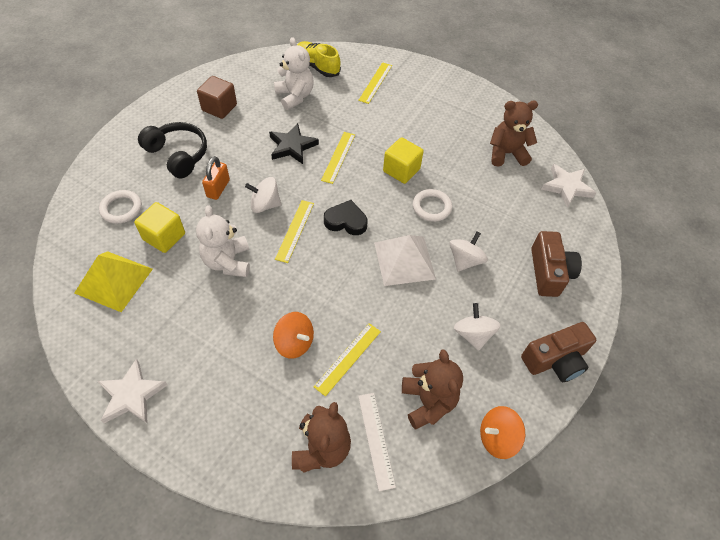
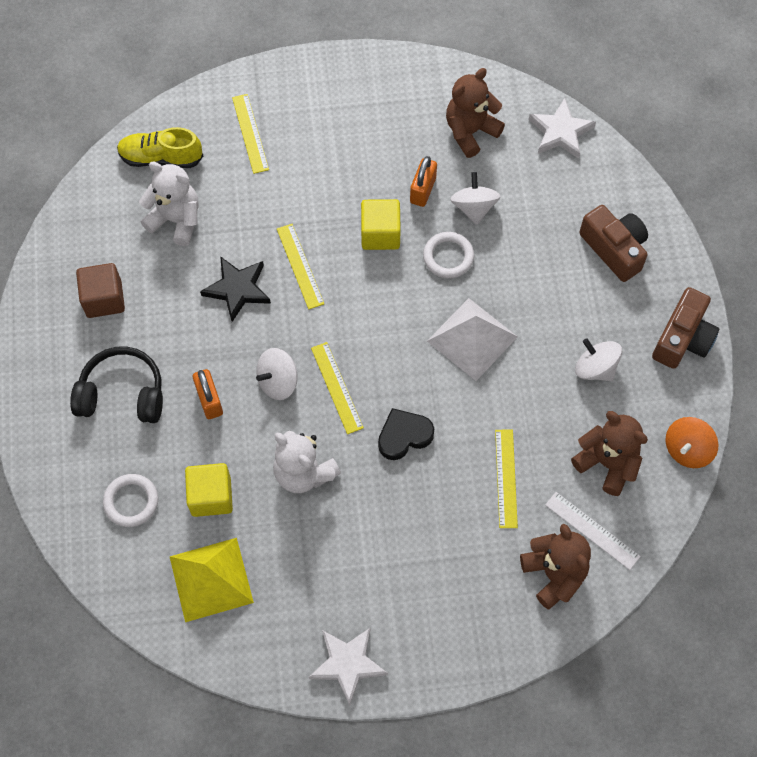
camera: 35 degrees left, 10 degrees up
orange spinning top [273,312,314,359] -> none
black heart [324,200,367,235] -> black heart moved to [378,408,434,460]
white spinning top [449,231,488,272] -> white spinning top moved to [450,172,500,225]
none -> orange padlock [410,156,437,207]

